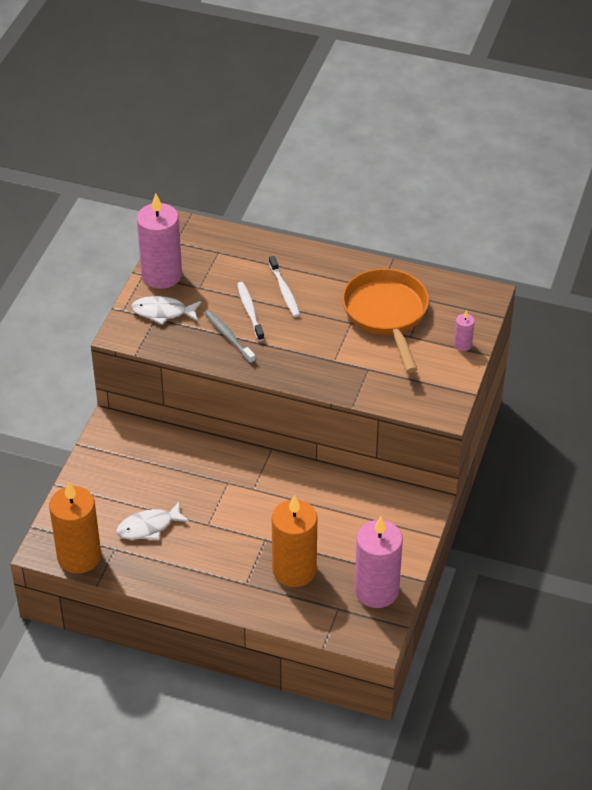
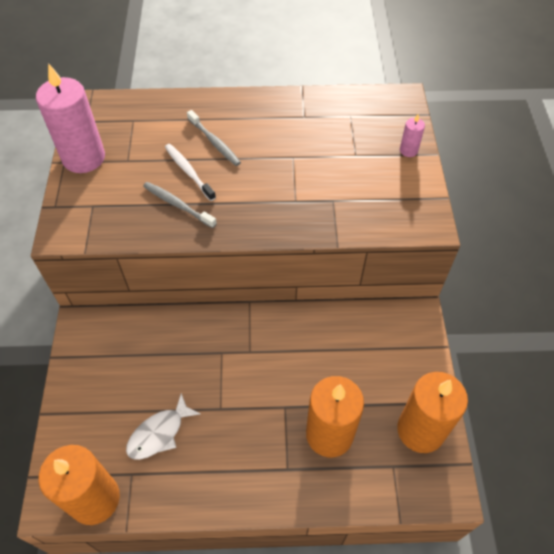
camera: 20 degrees left, 10 degrees up
white fish [131,296,201,325] -> none
white toothbrush [269,256,300,317] -> grey toothbrush [187,110,241,166]
orange pan [342,269,429,373] -> none
pink candle [354,516,403,608] -> orange candle [397,372,468,453]

